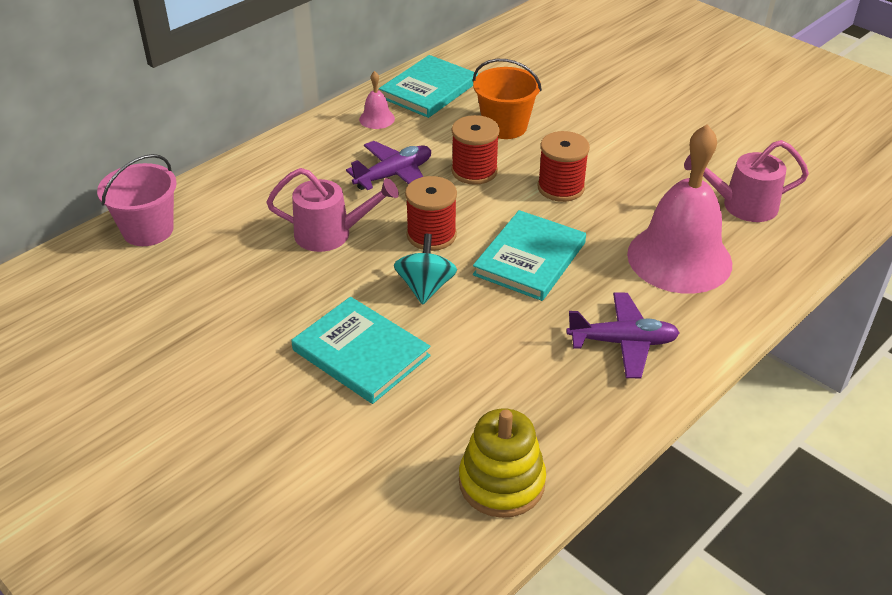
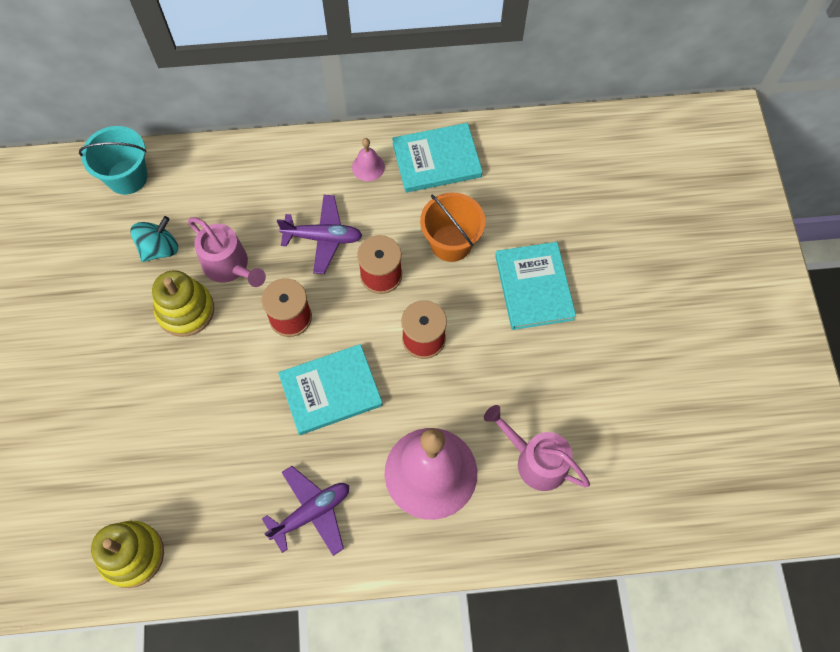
camera: 40 degrees right, 25 degrees up
pink bucket [97,154,177,246] -> turquoise bucket [79,126,148,195]
turquoise book [291,297,431,404] -> turquoise book moved to [495,242,576,330]
turquoise spinning top [394,234,457,305] -> turquoise spinning top moved to [130,216,178,262]
purple plane [567,292,680,378] -> purple plane turned 75 degrees counterclockwise [262,466,349,556]
none -> yellow stacking toy [152,270,214,337]

